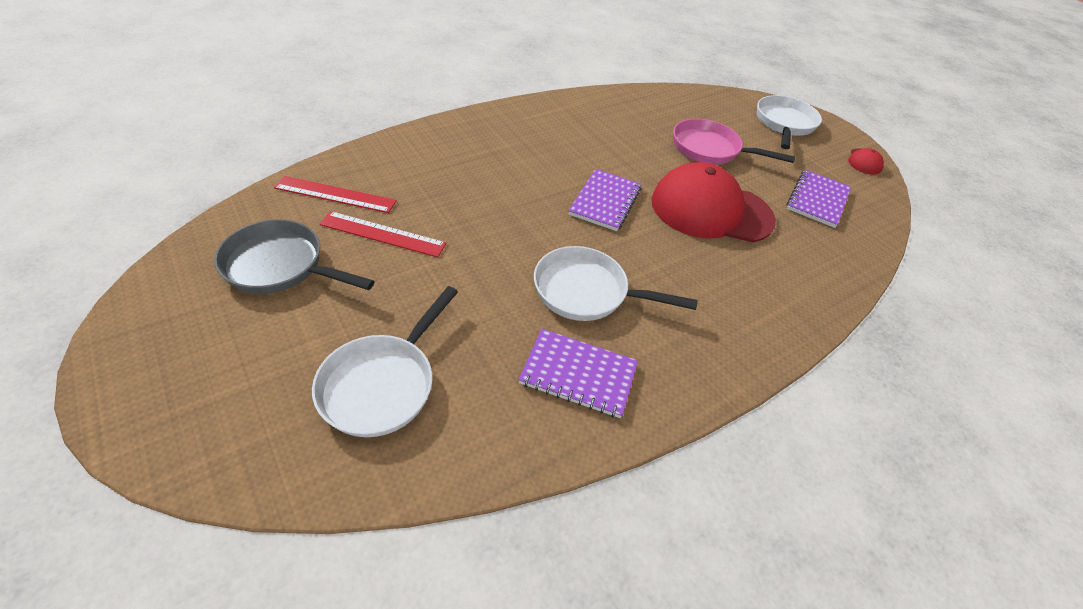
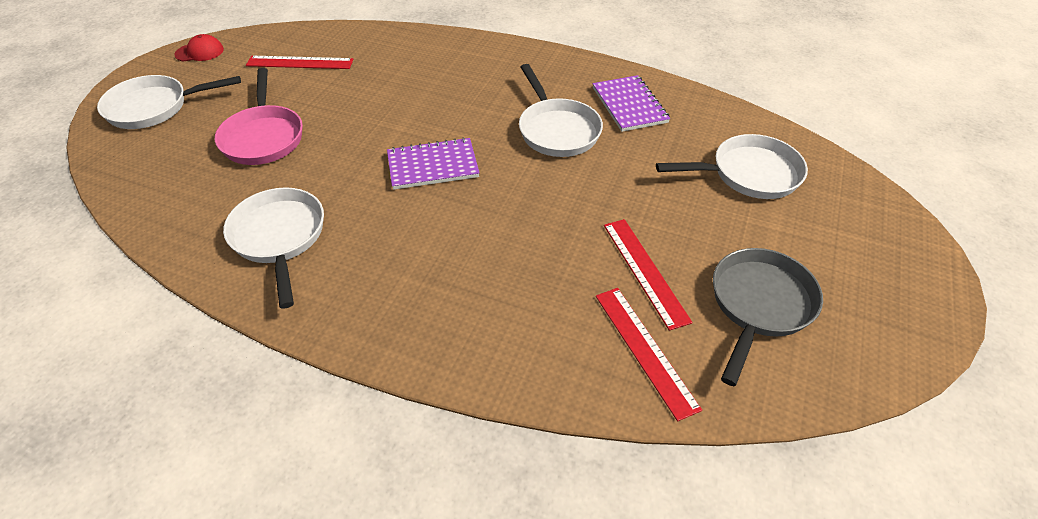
camera: 120 degrees left, 0 degrees up
grey pan [214,219,375,294] -> grey pan turned 135 degrees counterclockwise [713,248,823,386]
red cap [651,162,776,242] -> none
purple notebook [787,170,851,228] -> red ruler [246,56,353,69]
none -> white pan [223,187,324,309]

